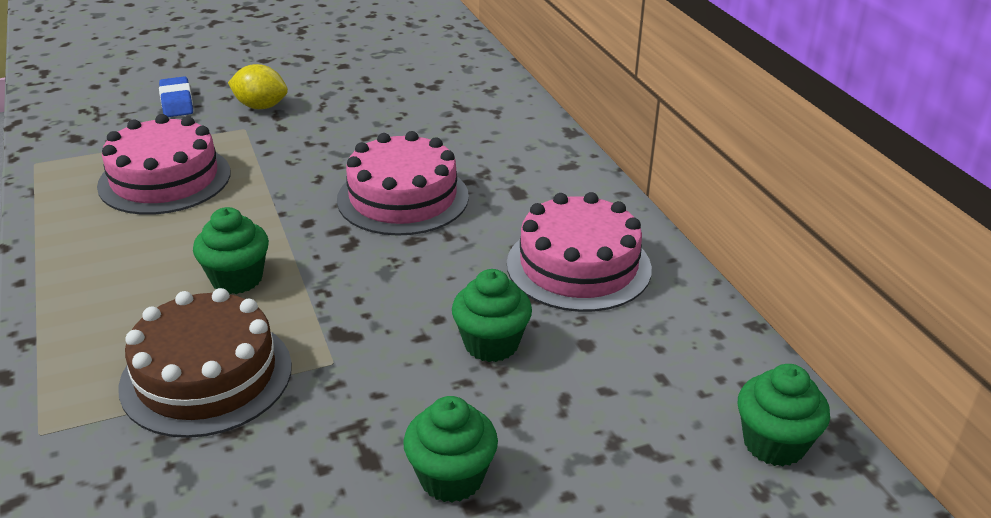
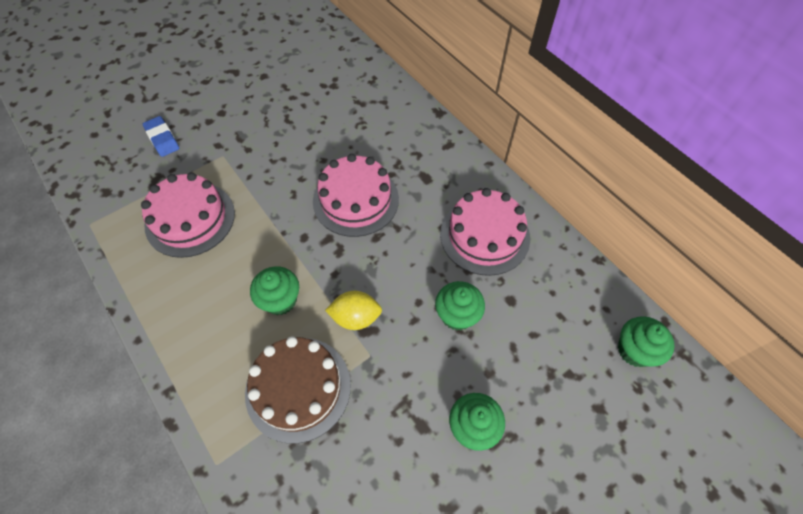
camera: 15 degrees left, 25 degrees up
yellow lemon [228,64,288,109] -> yellow lemon moved to [325,291,382,330]

